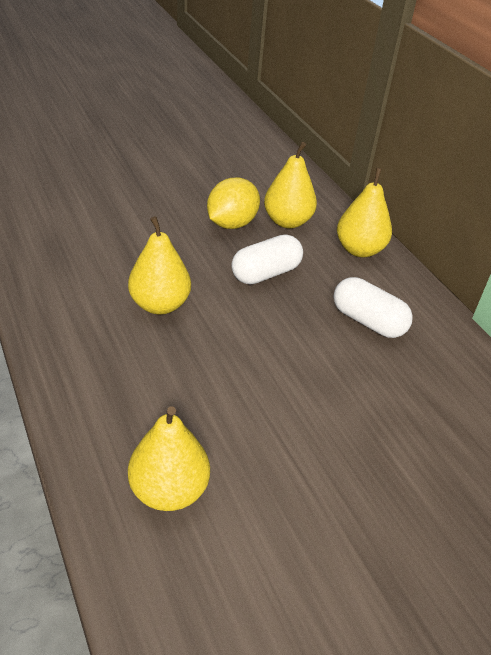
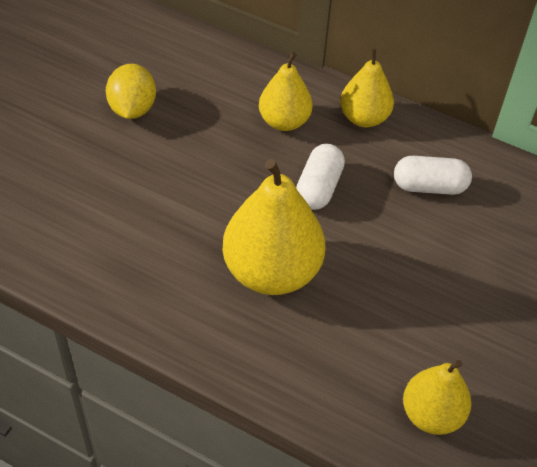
camera: 35 degrees left, 10 degrees up
yellow pear [128,216,191,314] -> yellow pear [223,159,325,295], size x1.66
yellow lemon [207,178,260,229] -> yellow lemon moved to [106,64,156,119]

